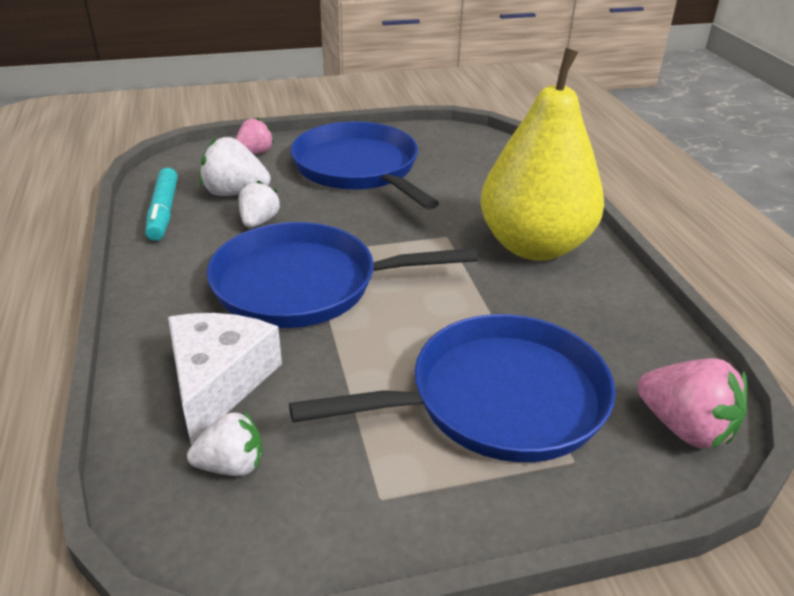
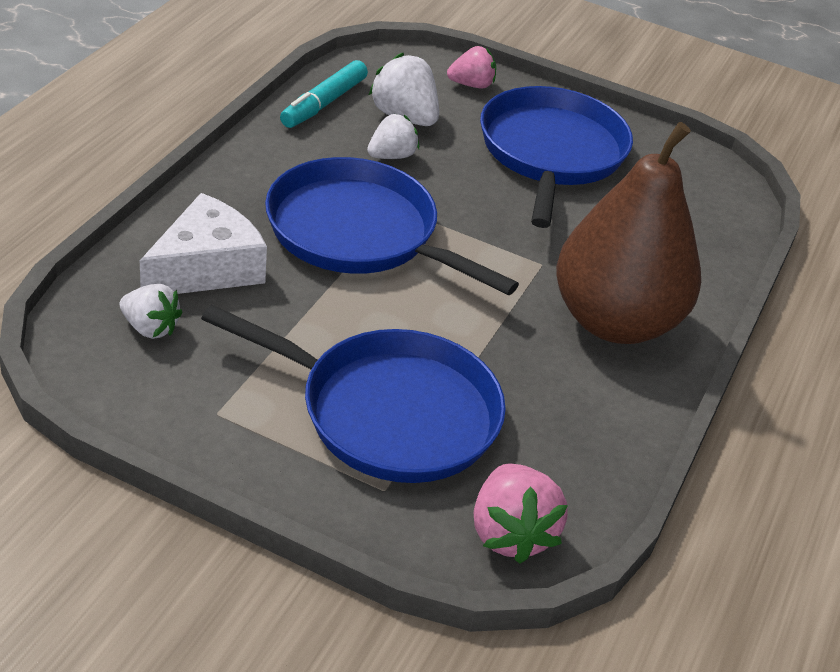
camera: 35 degrees right, 5 degrees up
yellow pear [480,48,604,261] -> brown pear [556,122,701,344]

